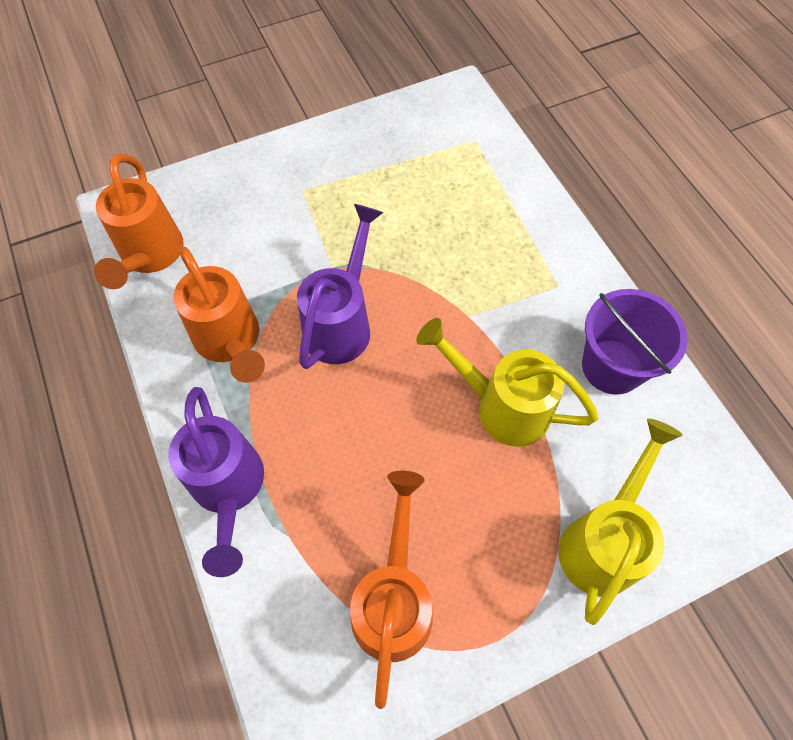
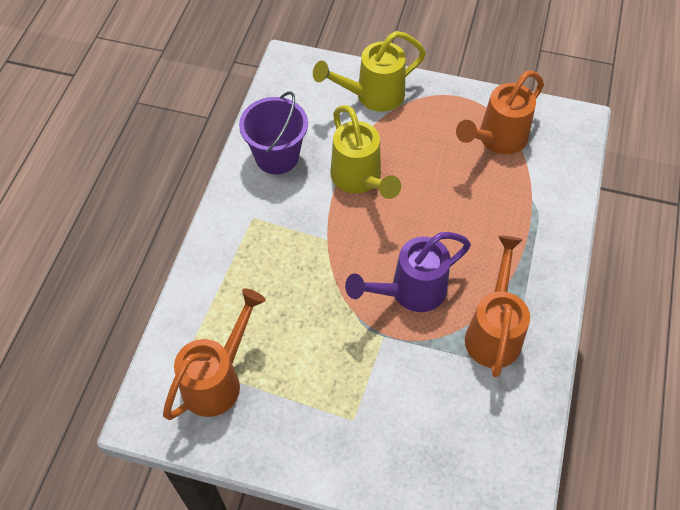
camera: 140 degrees left, 5 degrees down
orange watering can [94,154,184,289] -> orange watering can moved to [163,288,266,420]
purple watering can [168,387,264,577] -> none

